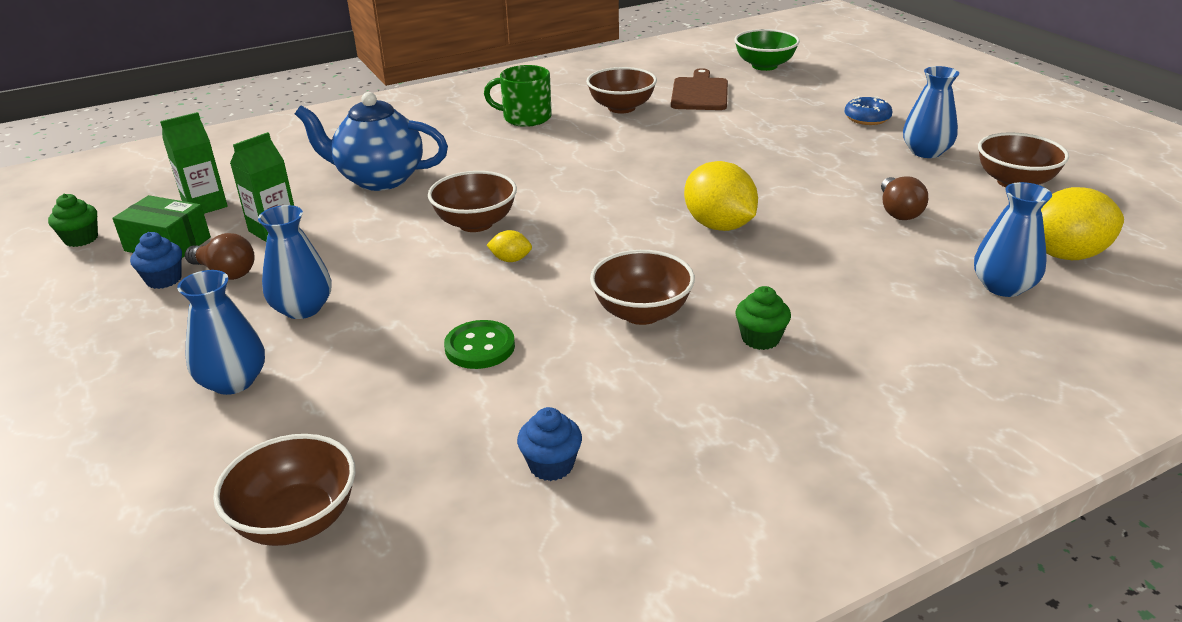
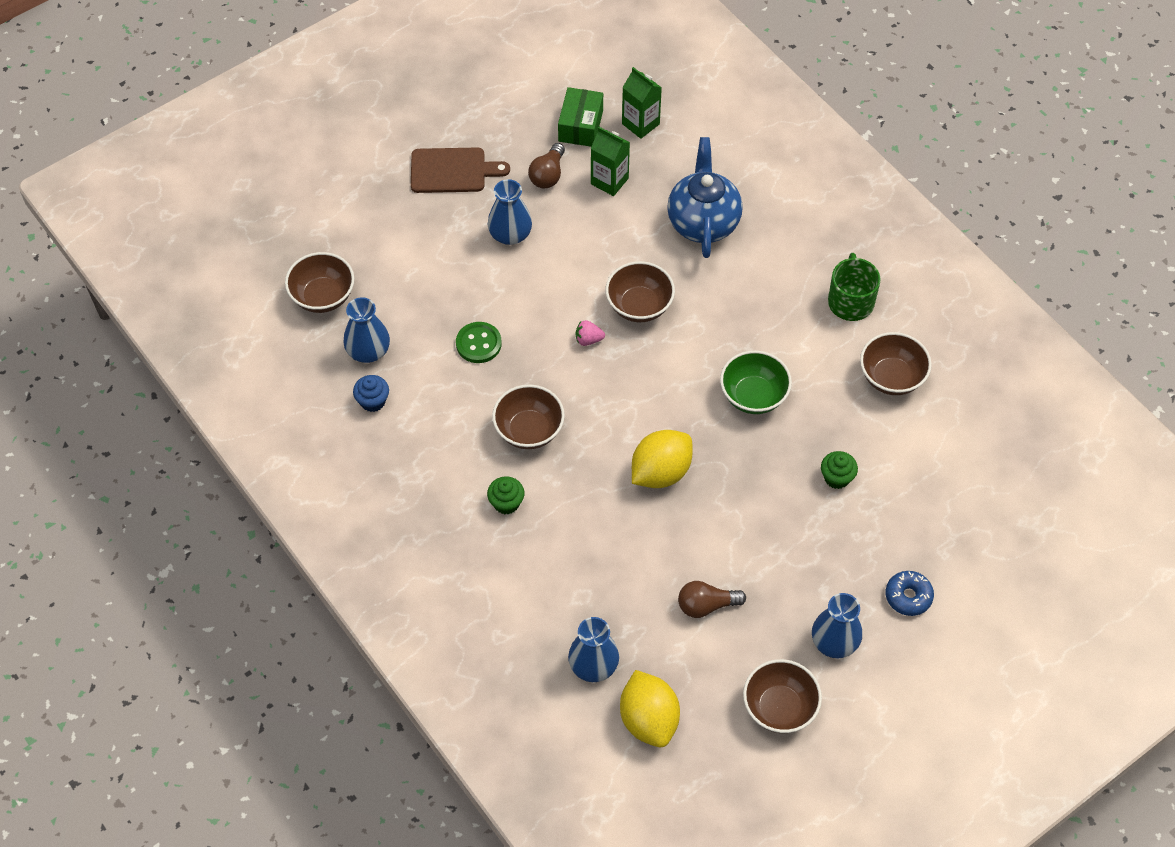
camera: 80 degrees right, 25 degrees up
green cupcake [48,194,98,247] -> green cupcake moved to [821,451,858,489]
blue cupcake [130,232,182,289] -> none
blue vase [177,270,265,395] -> blue vase moved to [343,297,390,363]
yellow lemon [487,230,532,262] -> pink strawberry [576,320,605,346]
brown cutting board [671,68,728,110] -> brown cutting board moved to [411,147,510,193]
green bowl [734,29,800,71] -> green bowl moved to [720,351,792,414]

